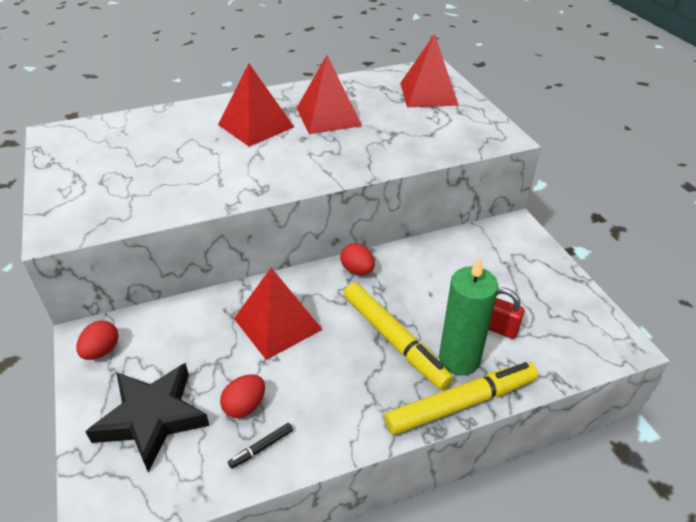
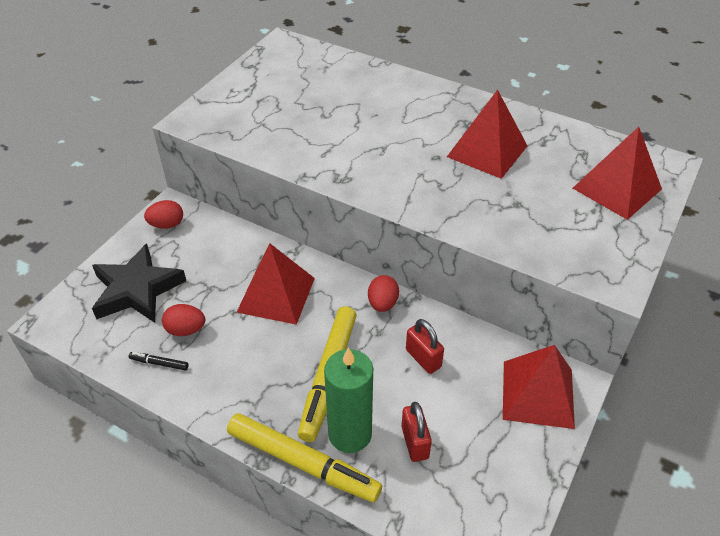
camera: 50 degrees right, 5 degrees up
red pyramid [218,63,294,147] -> red pyramid moved to [503,345,575,429]
none -> red padlock [406,319,444,374]

